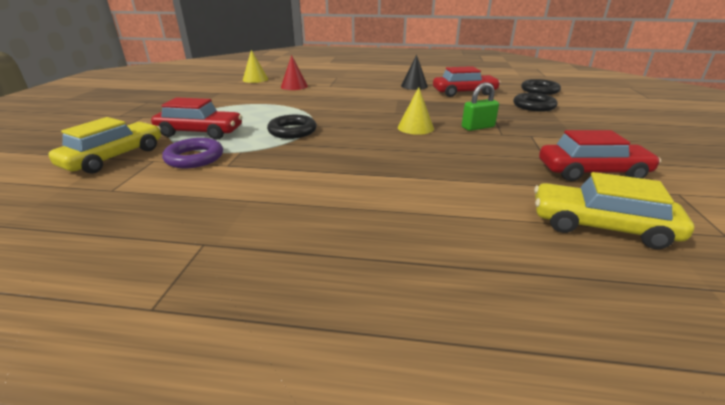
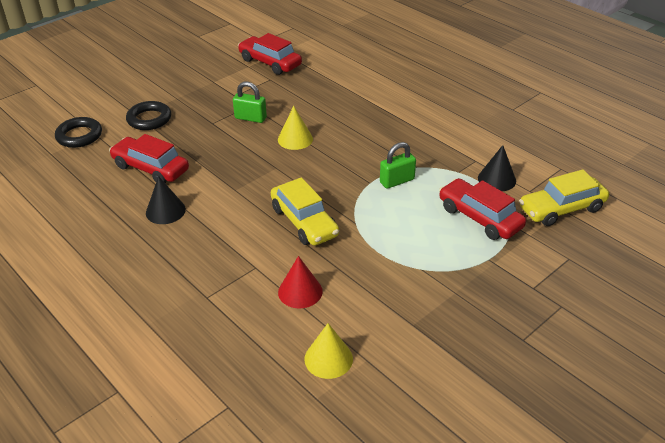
camera: 140 degrees left, 10 degrees up
purple ring [162,138,223,168] -> black cone [478,145,516,191]
black ring [267,115,317,139] -> green padlock [380,142,416,189]
yellow car [534,172,694,249] -> yellow car moved to [271,177,339,246]

